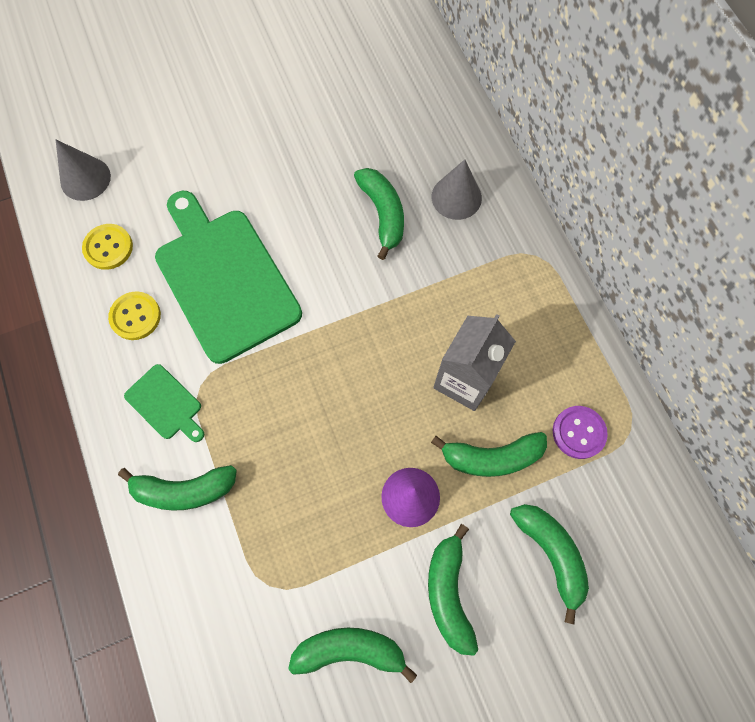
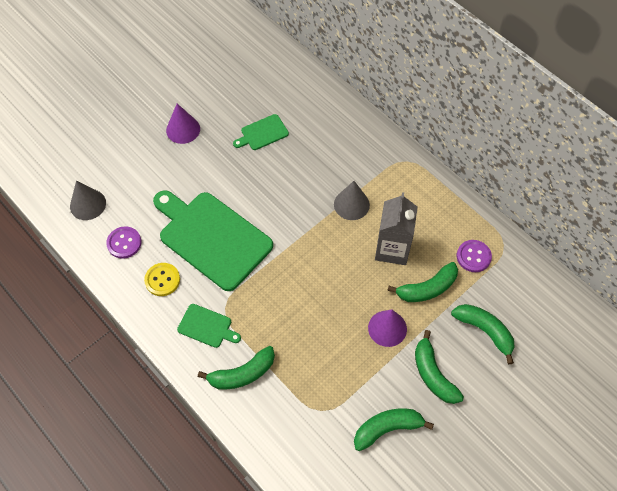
camera: 20 degrees left, 10 degrees down
yellow button [82,224,133,270] -> purple button [106,226,141,259]
green banana [354,168,404,260] -> none
grey cone [432,160,482,220] -> grey cone moved to [334,181,370,220]
none -> purple cone [166,104,200,144]
none -> green cutting board [233,114,289,150]

